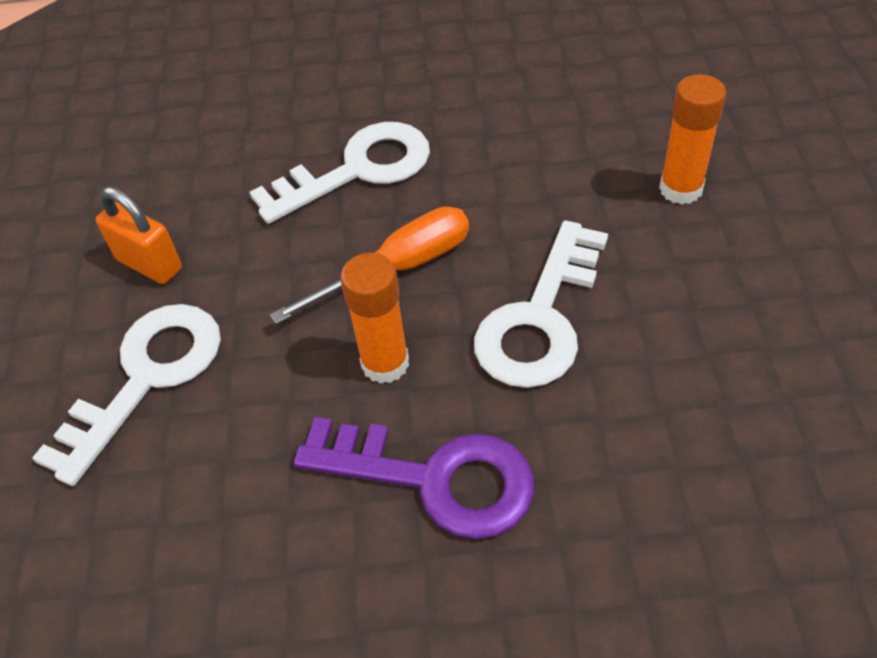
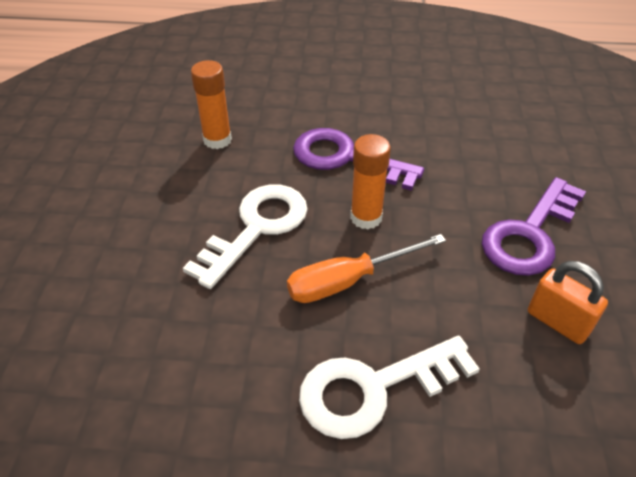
camera: 175 degrees left, 5 degrees down
white key [32,304,221,486] -> purple key [482,177,586,276]
orange glue stick [659,74,726,205] -> orange glue stick moved to [191,60,232,149]

